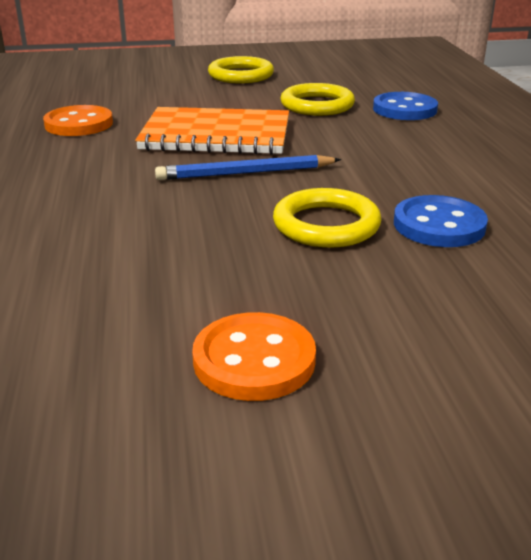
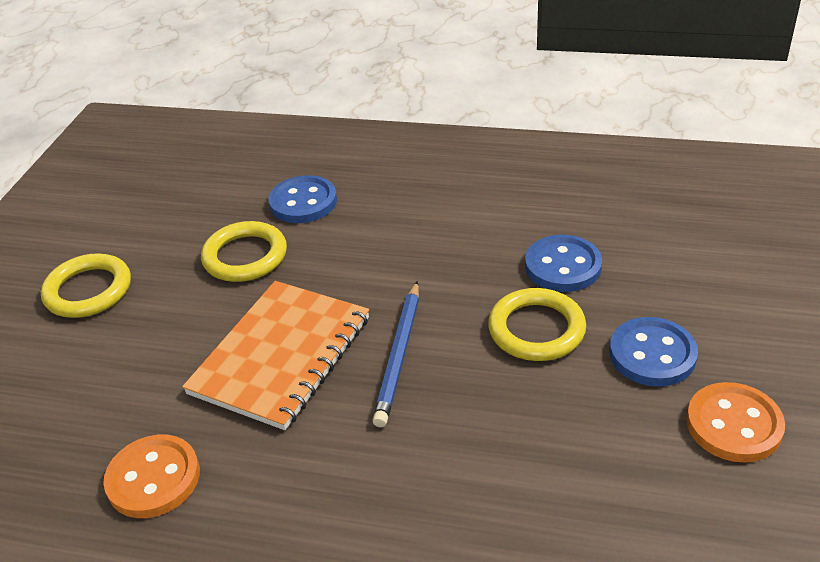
camera: 65 degrees left, 10 degrees up
none -> blue button [610,317,698,387]

